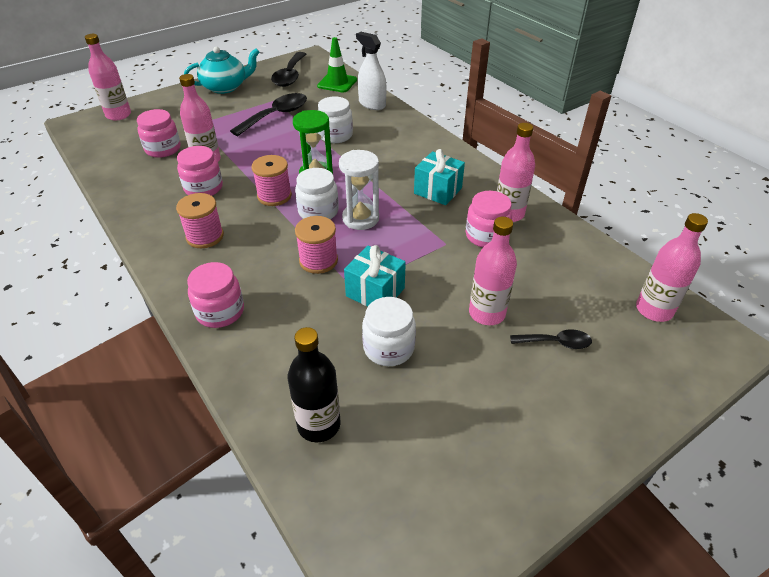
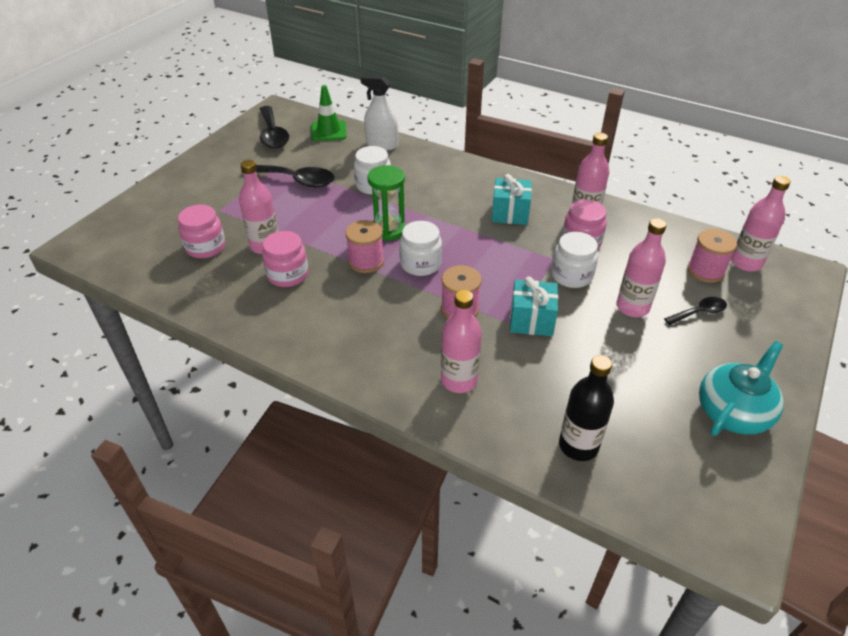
camera: 25 degrees left, 0 degrees up
pink bottle [85,34,131,120] -> pink bottle moved to [441,290,482,393]
pink spool [176,193,224,248] -> pink spool moved to [687,229,737,283]
turquoise teapot [184,47,260,94] -> turquoise teapot moved to [699,341,784,436]
pink jar [187,262,244,328] -> none
black spoon [230,93,307,136] -> black spoon turned 90 degrees clockwise [242,165,335,187]
white hourglass [339,150,379,230] -> none
white jar [362,297,416,366] -> white jar moved to [551,232,598,288]

